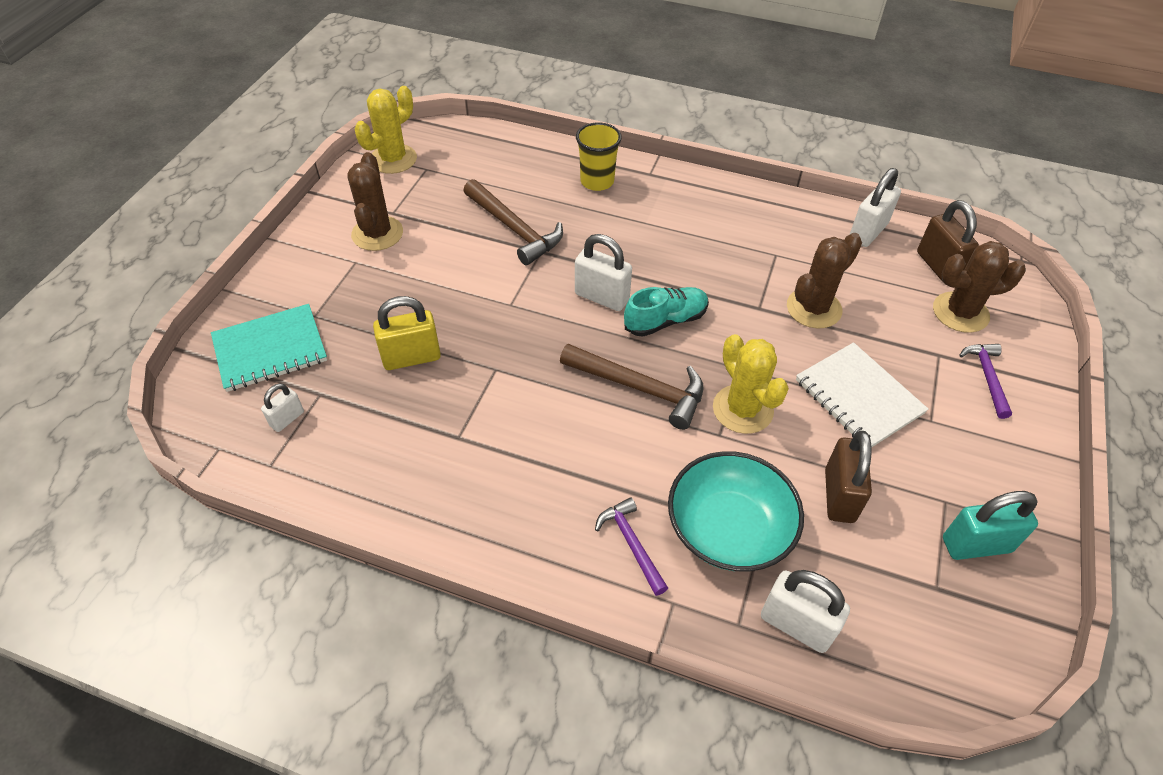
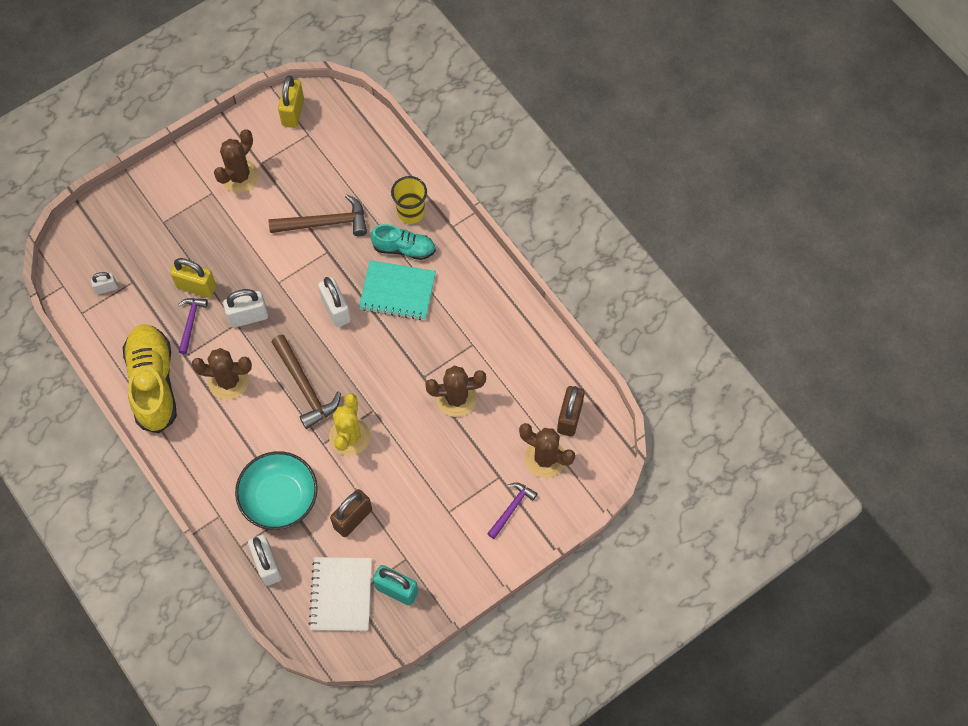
camera: 35 degrees right, 15 degrees up
turquoise notebook [211,304,327,392] -> turquoise notebook moved to [359,260,436,320]
yellow cactus [355,86,417,174] -> yellow padlock [278,75,304,128]
brown hammer [463,179,563,265] -> brown hammer turned 90 degrees counterclockwise [269,194,367,236]
purple hammer [595,497,668,596] -> purple hammer moved to [178,298,208,354]
turquoise shoe [624,287,709,337] -> turquoise shoe moved to [371,224,436,260]
white notebook [796,342,929,448] -> white notebook moved to [309,557,372,631]
white padlock [849,168,901,247] -> white padlock moved to [223,289,268,328]
none -> yellow shoe [123,324,177,433]
none -> brown cactus [192,348,252,400]

